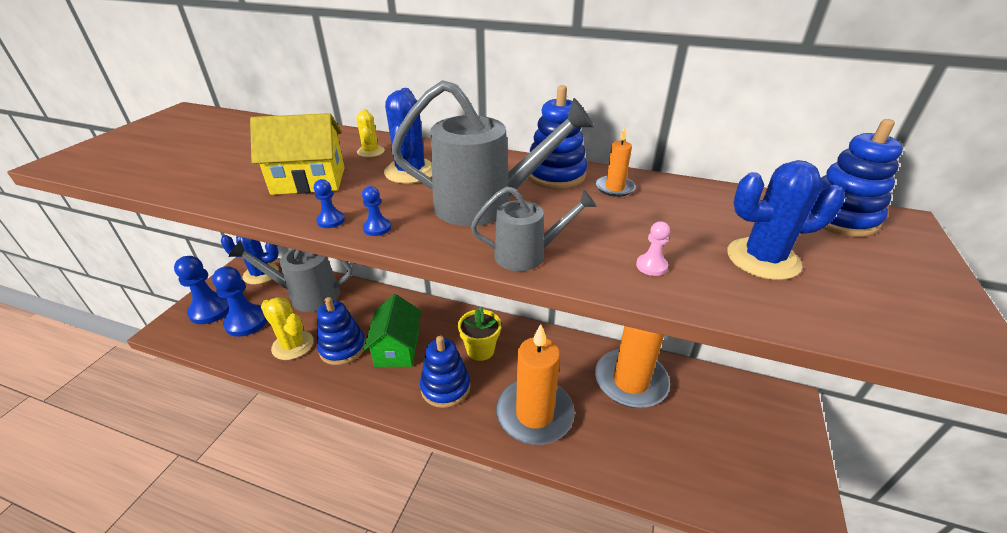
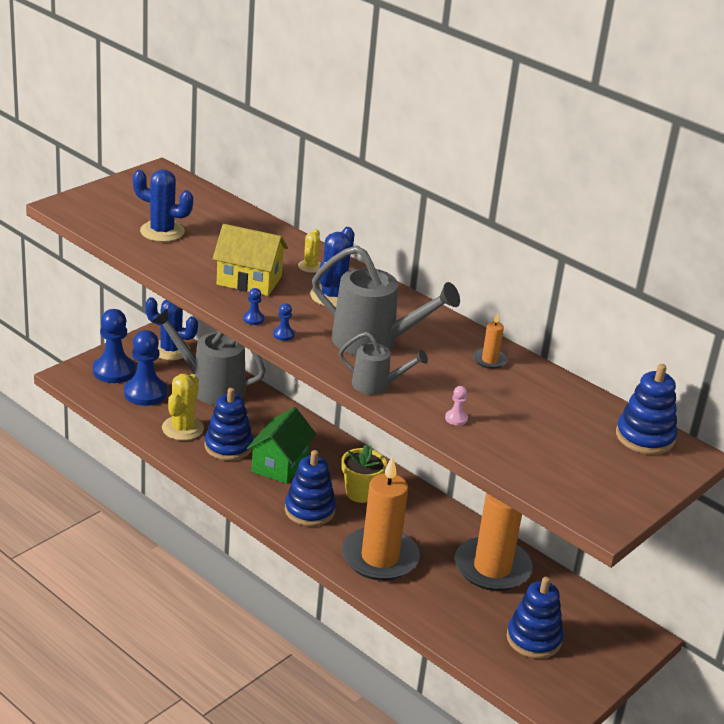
camera: 20 degrees right, 5 degrees down
yellow cactus [261,297,314,360] -> yellow cactus turned 45 degrees clockwise [162,374,204,441]
blue stacking toy [528,85,587,189] -> blue stacking toy moved to [507,577,563,659]
blue cactus [728,160,844,280] -> blue cactus moved to [133,169,193,242]

